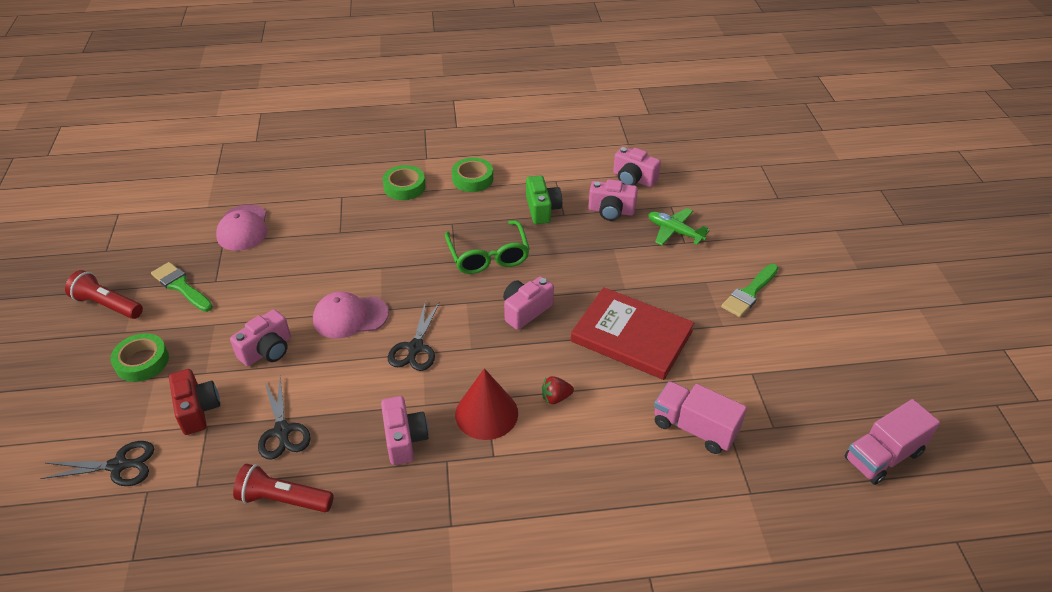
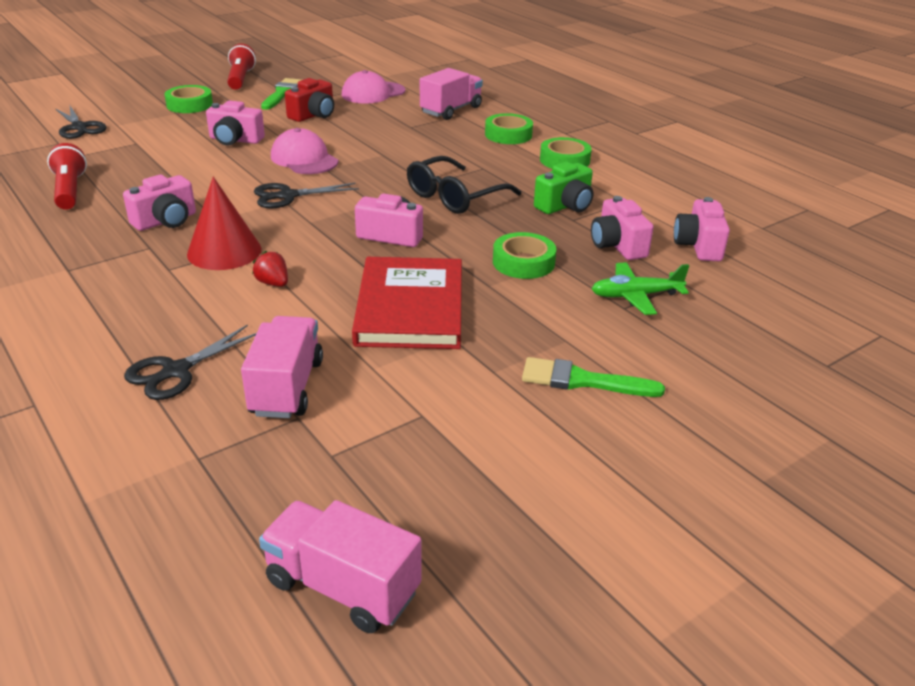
camera: 60 degrees right, 10 degrees down
red camera [169,369,220,435] -> red camera moved to [285,78,334,122]
black scissors [258,378,311,459] -> black scissors moved to [124,324,257,400]
green glasses [445,220,530,274] -> black glasses [407,156,521,214]
green plane [648,208,710,246] -> green plane turned 105 degrees counterclockwise [592,262,690,315]
none -> pink truck [420,68,483,120]
none -> green tape [493,232,557,279]

